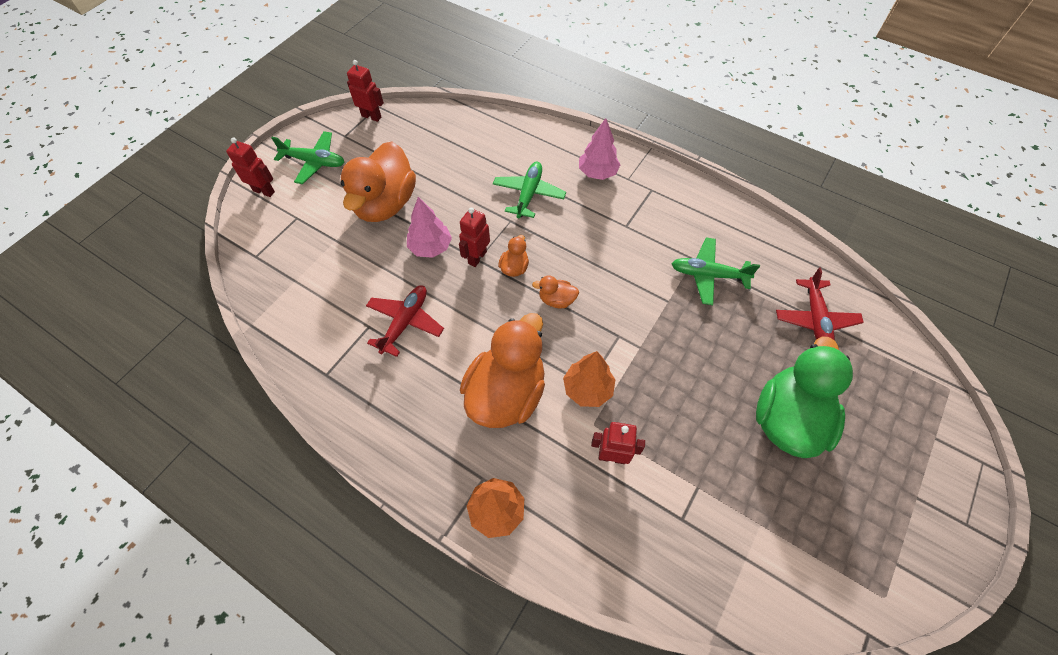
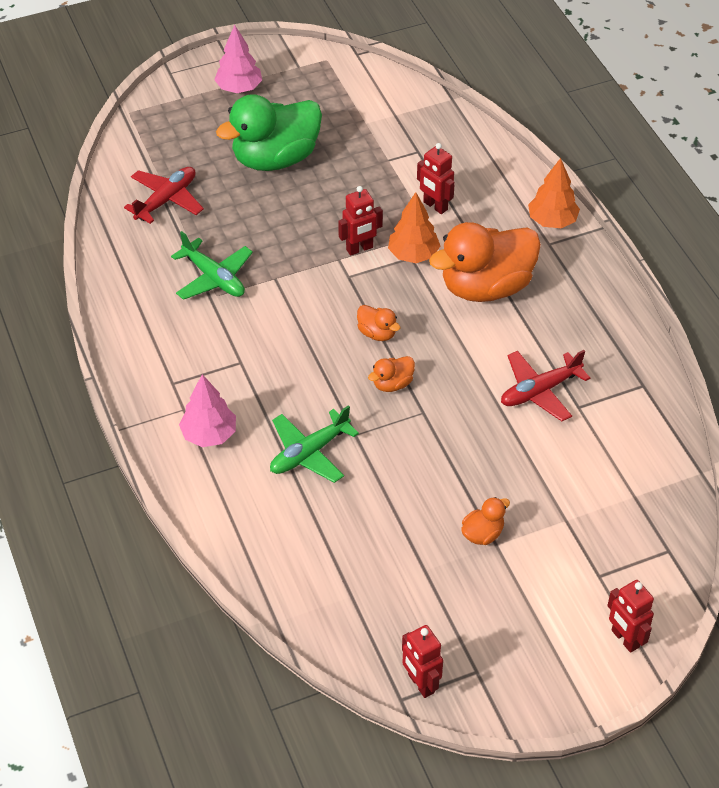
camera: 145 degrees left, 10 degrees down
green plane [271,131,344,184] -> none
orange duck [340,142,416,222] -> orange duck [461,497,510,545], size x0.43
pink tree [407,197,452,258] -> pink tree moved to [214,25,262,93]
red robot [459,208,490,267] -> red robot moved to [338,186,383,256]

